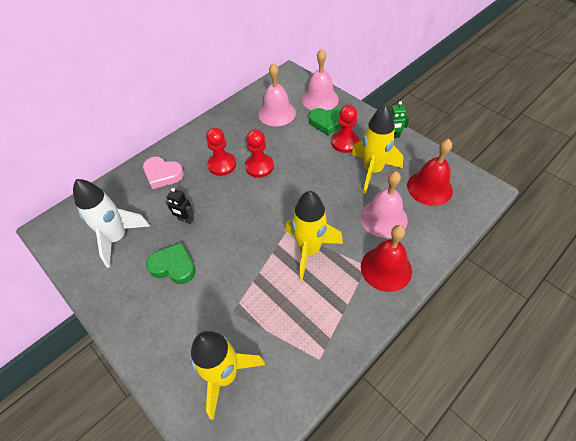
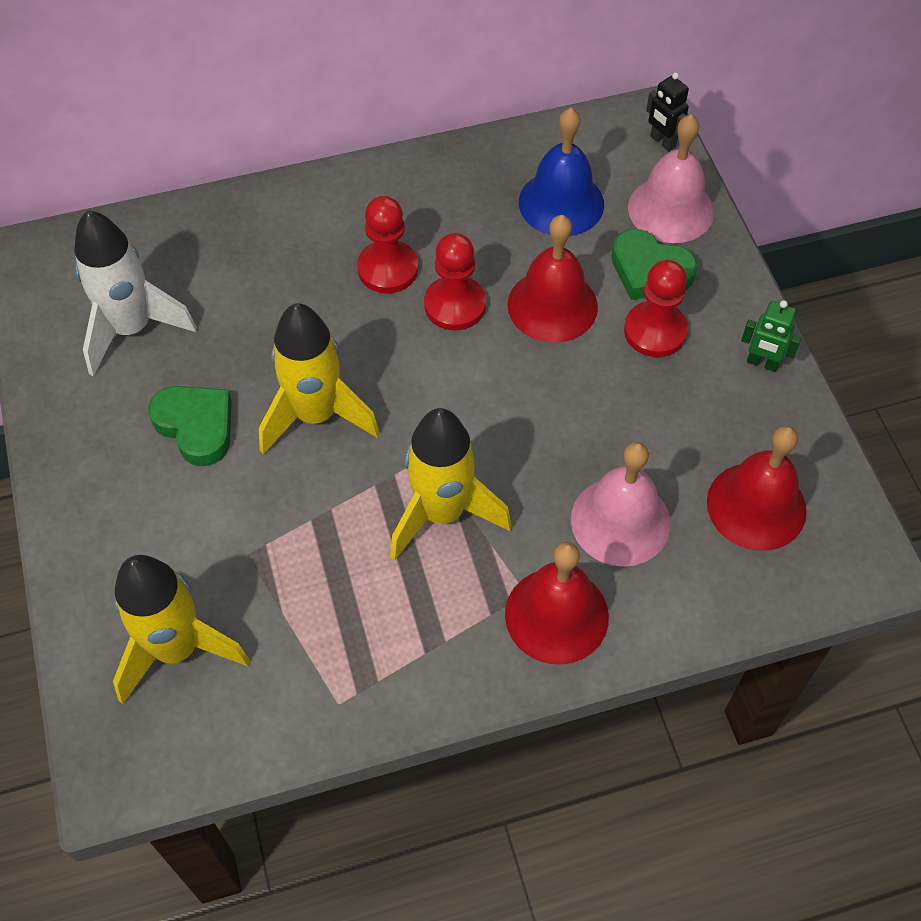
camera: 25 degrees right, 5 degrees up
pink heart [143,157,184,189] -> none
black robot [165,188,194,224] -> black robot moved to [646,72,689,151]
pink bell [258,63,296,126] -> blue bell [519,108,604,236]
yellow rocket [351,104,404,194] -> yellow rocket moved to [259,303,380,455]
none -> red bell [507,215,598,343]

